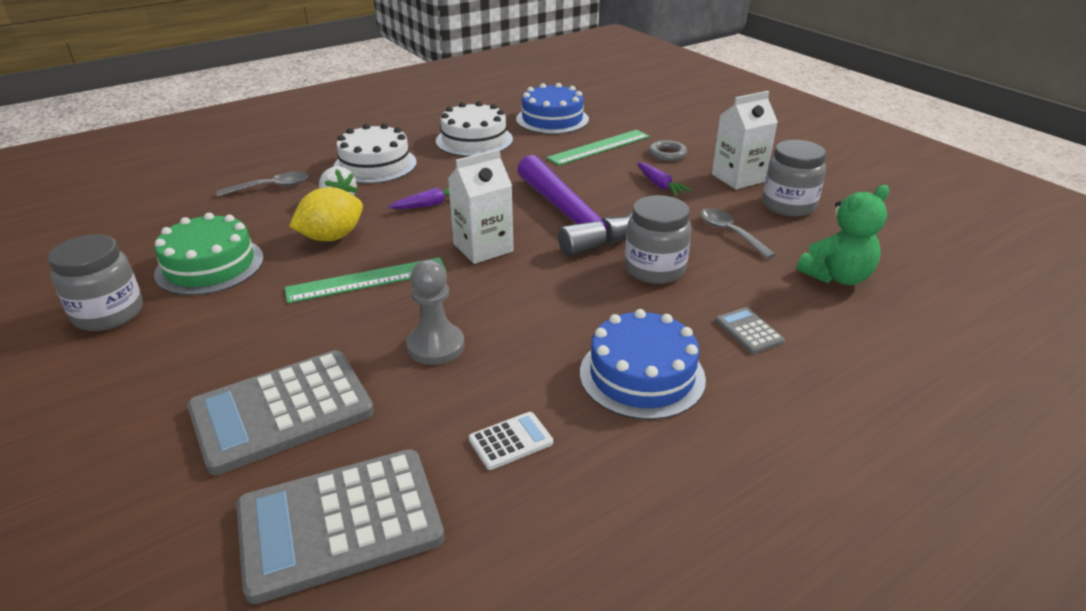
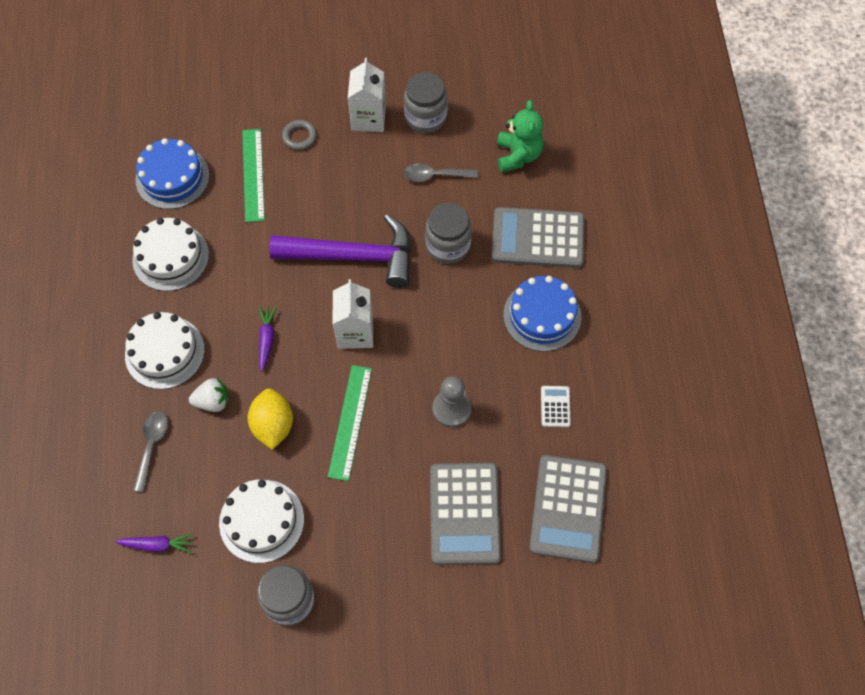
camera: 60 degrees left, 30 degrees up
green cake [154,213,264,295] -> white cake [219,479,304,563]
purple carrot [637,162,692,196] -> purple carrot moved to [115,533,193,553]
grey calculator [715,307,785,354] -> grey calculator [492,207,585,268], size x2.28

